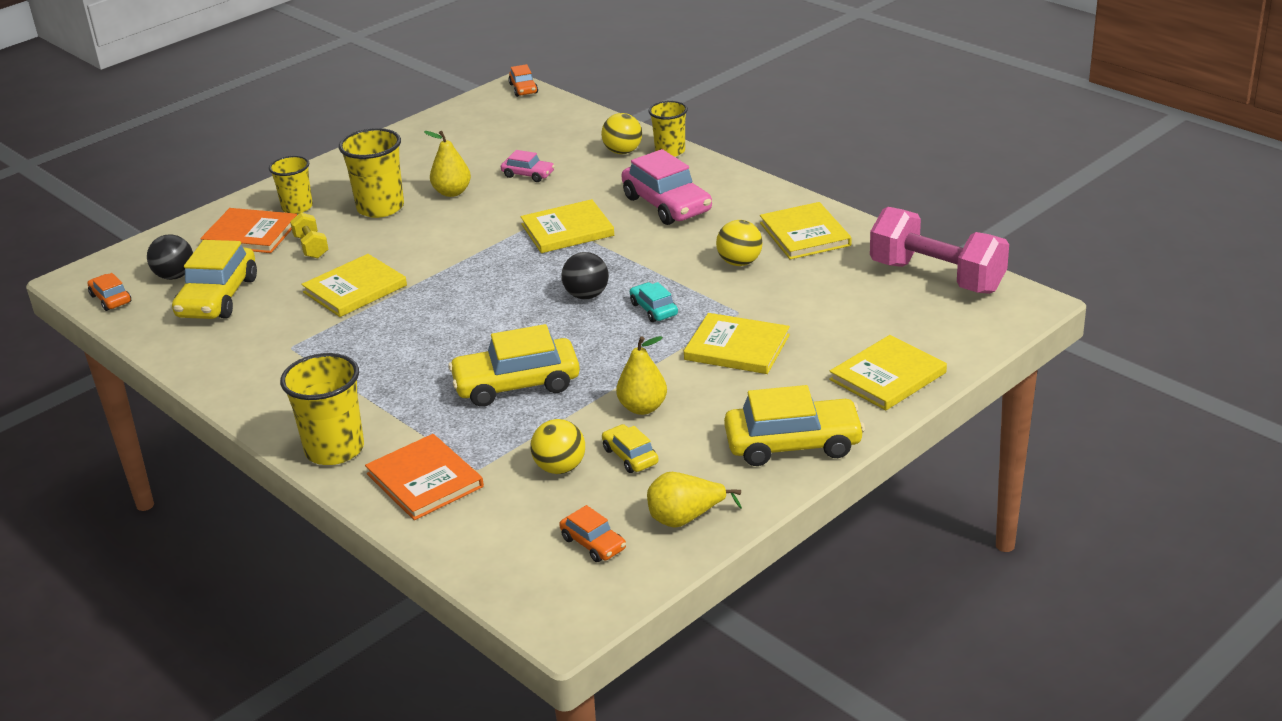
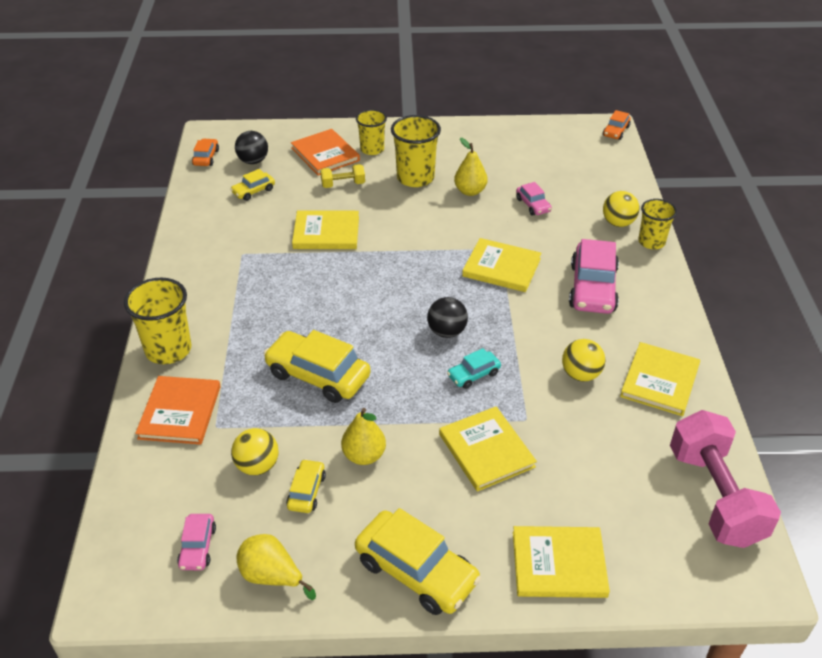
camera: 40 degrees right, 10 degrees up
yellow car [172,240,257,319] -> yellow car [230,169,275,201], size x0.51
yellow dumbbell [290,213,329,258] -> yellow dumbbell turned 60 degrees clockwise [320,164,365,188]
orange car [559,505,626,562] -> pink car [177,514,216,570]
turquoise car [630,282,678,322] -> turquoise car turned 135 degrees counterclockwise [447,348,501,389]

